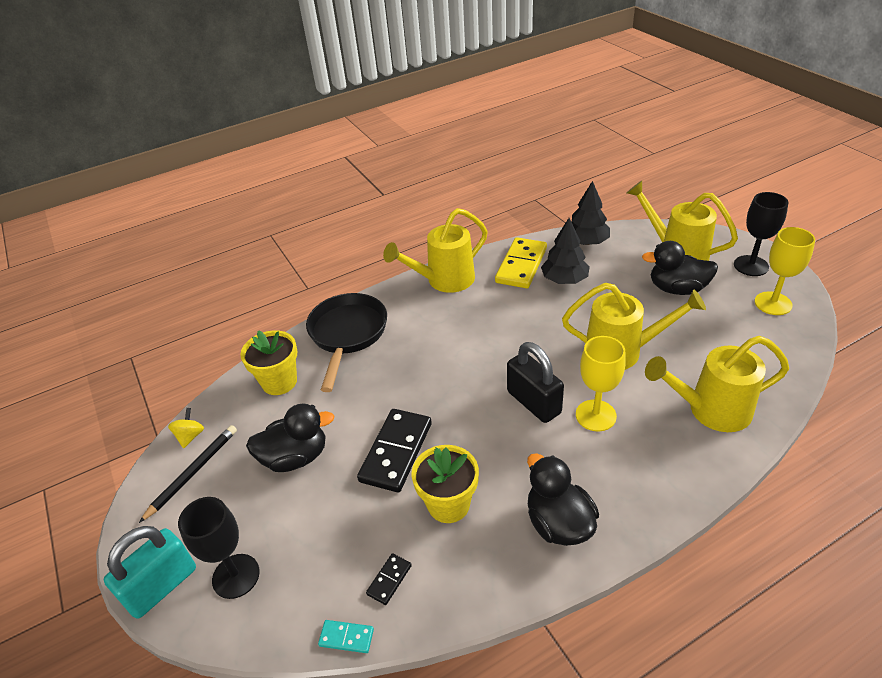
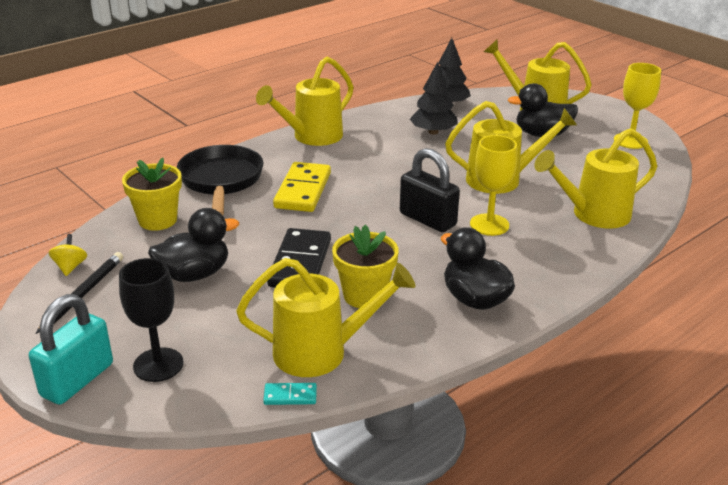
camera: 15 degrees left, 10 degrees down
black domino [366,553,412,605] -> yellow watering can [236,258,415,377]
yellow domino [495,237,547,288] -> yellow domino moved to [273,162,331,212]
black goblet [734,192,788,276] -> none

